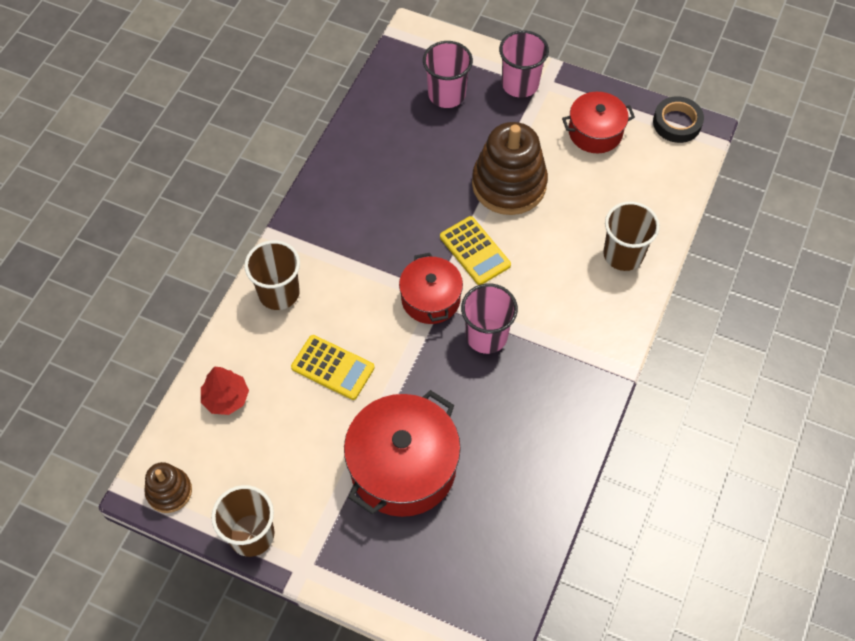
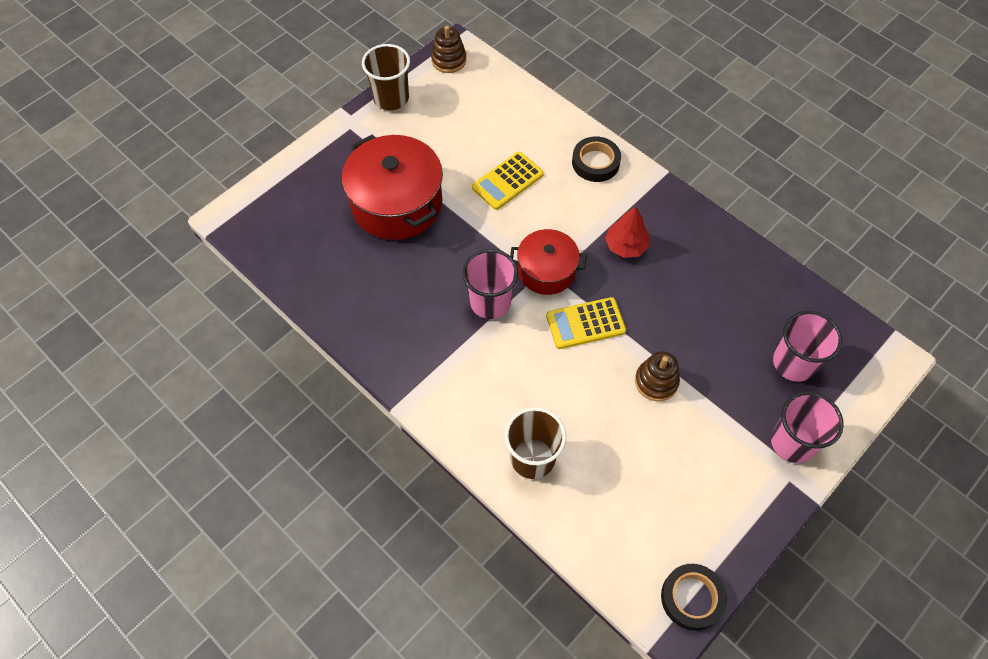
camera: 110 degrees right, 0 degrees up
red tree [201,367,249,415] -> red tree moved to [605,206,649,258]
brown cup [244,240,300,310] -> black tape [572,136,621,182]
brown stacking toy [472,122,548,215] -> brown stacking toy [635,351,680,401], size x0.53
red pot [562,92,635,153] -> none

